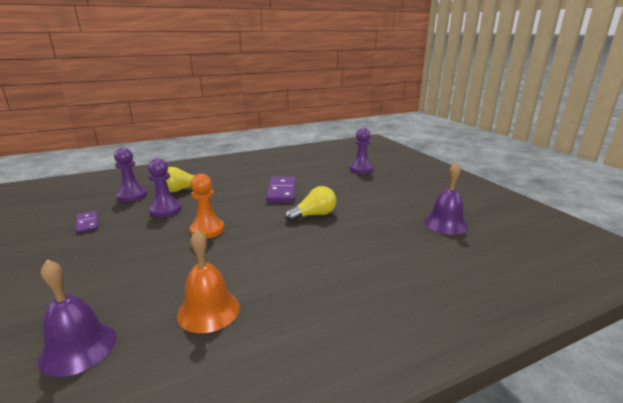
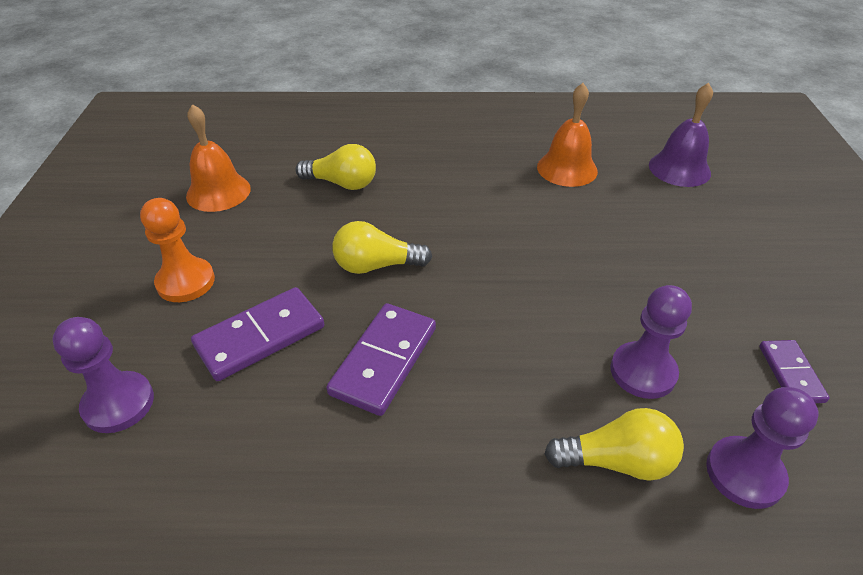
camera: 155 degrees left, 20 degrees up
orange pawn [190,174,225,238] -> orange pawn moved to [140,198,215,302]
purple bell [424,163,468,235] -> orange bell [186,104,251,212]
none -> purple domino [191,287,324,381]
none -> yellow light bulb [295,144,376,190]

